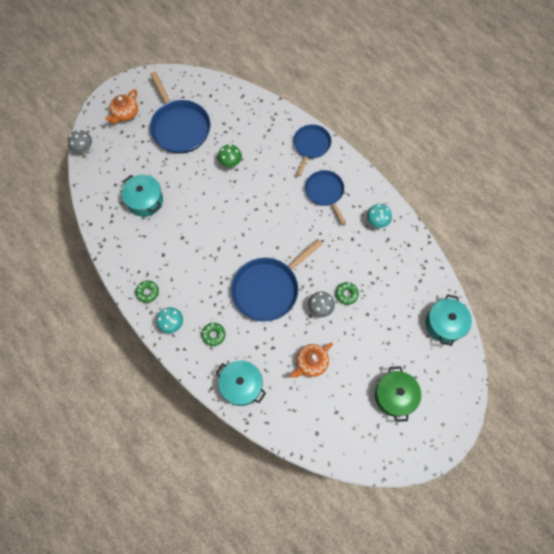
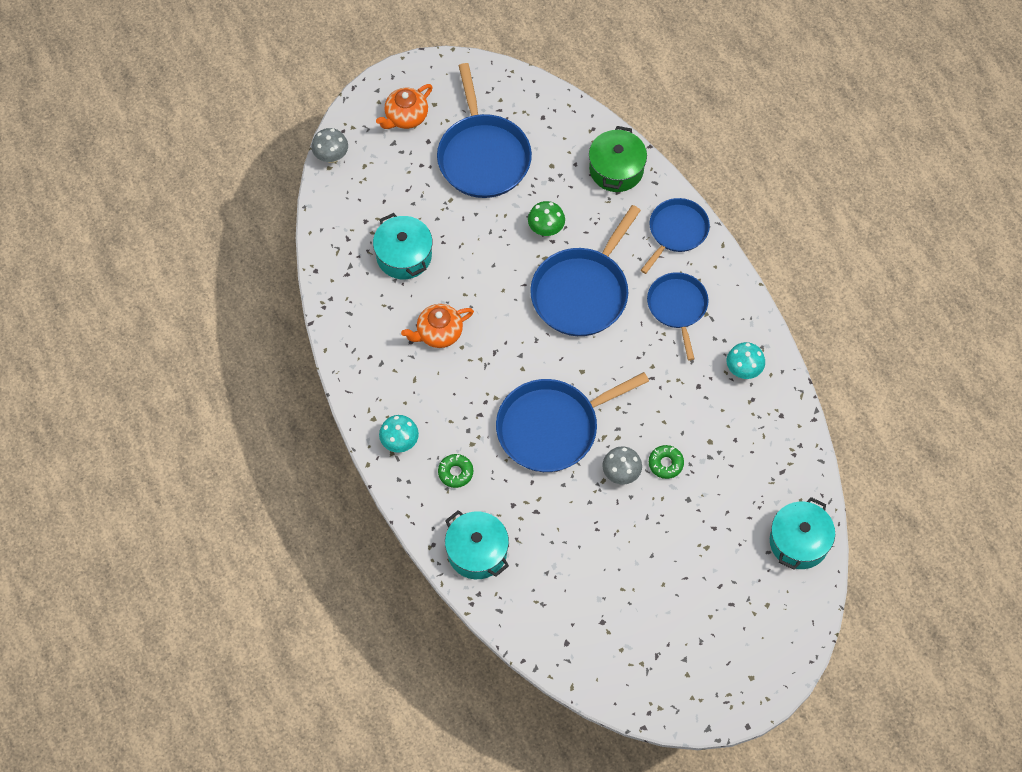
camera: 15 degrees right, 5 degrees down
green donut [135,280,159,303] -> none
orange teapot [290,343,333,378] -> orange teapot moved to [401,304,474,348]
green pot [375,366,421,422] -> green pot moved to [589,126,647,192]
none -> blue pan [530,205,641,336]

